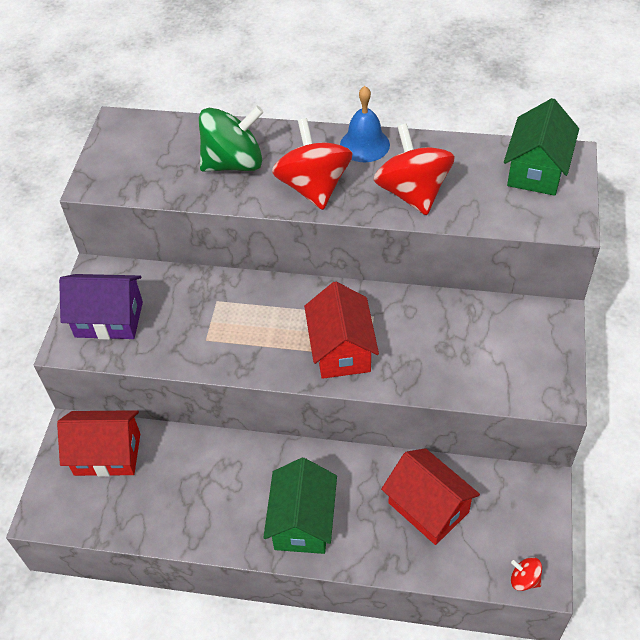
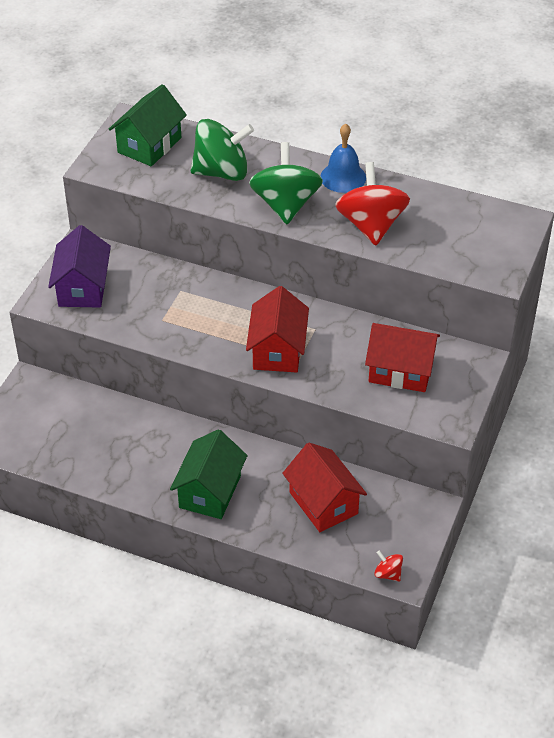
camera: 10 degrees right, 5 degrees down
red house [57,410,140,477] -> red house moved to [365,323,440,392]
purple house [59,274,143,340] -> purple house turned 75 degrees clockwise [48,225,111,308]
red spinning top [272,118,353,210] -> green spinning top [249,142,323,224]
green house [504,98,579,196] -> green house moved to [109,84,187,166]

